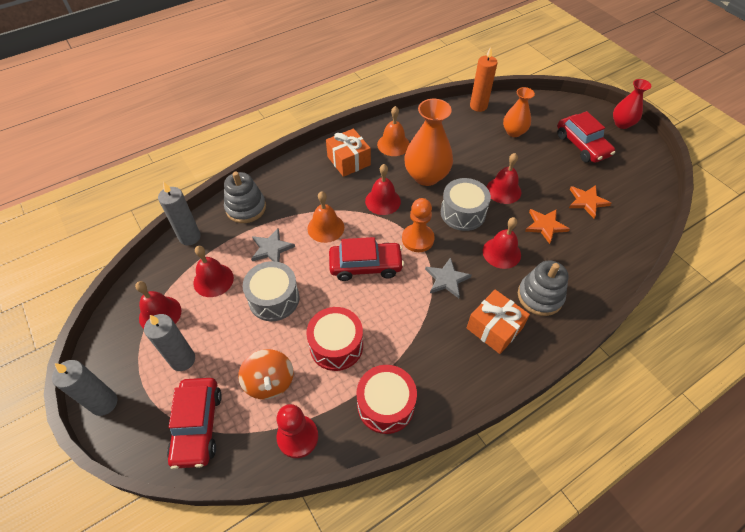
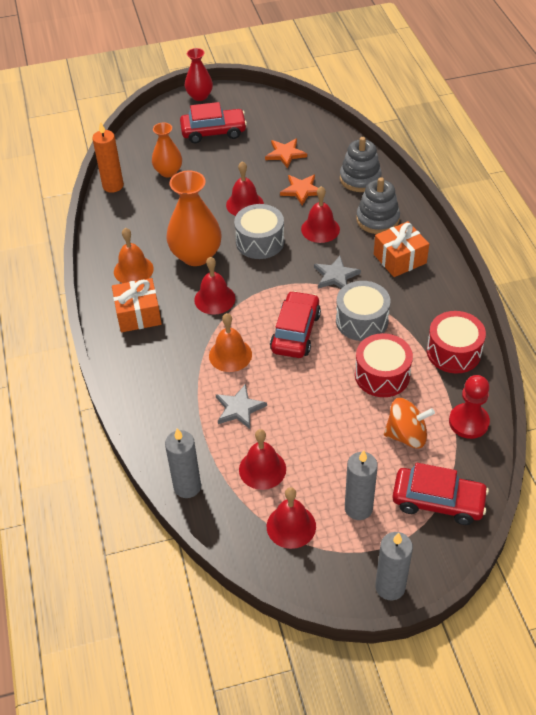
camera: 70 degrees left, 5 degrees down
grey stacking toy [224,172,266,223] -> grey stacking toy moved to [340,137,382,192]
grey drum [242,261,299,321] -> grey drum moved to [336,281,390,341]
orange pawn [402,198,435,252] -> none

